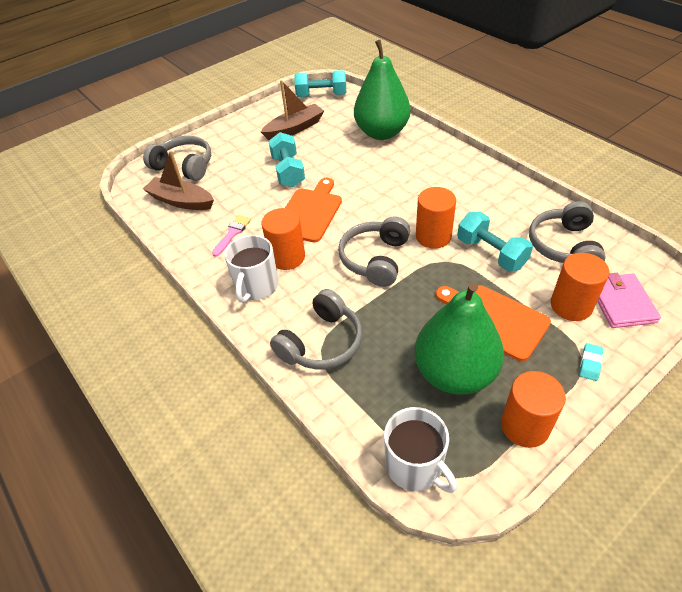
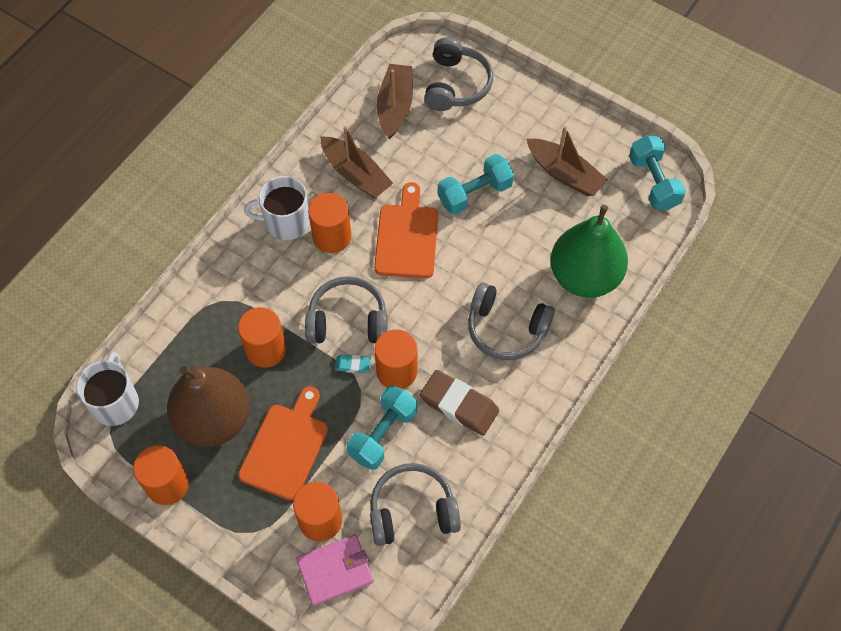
camera: 70 degrees right, 15 degrees up
pink brush [212,215,251,257] -> brown boat [320,126,393,198]
grey headphones [270,289,362,370] -> grey headphones moved to [468,282,555,360]
orange cutting board [285,178,342,242] -> orange cutting board turned 90 degrees counterclockwise [374,182,438,278]
white mug [384,407,457,493] -> white mug turned 150 degrees clockwise [76,352,139,426]
green pear [414,282,504,394] -> brown pear [167,366,250,447]
turquoise eraser [580,343,603,381] -> turquoise eraser moved to [335,354,371,373]
none -> orange cylinder [238,307,286,368]
none -> brown eraser [420,370,499,436]

